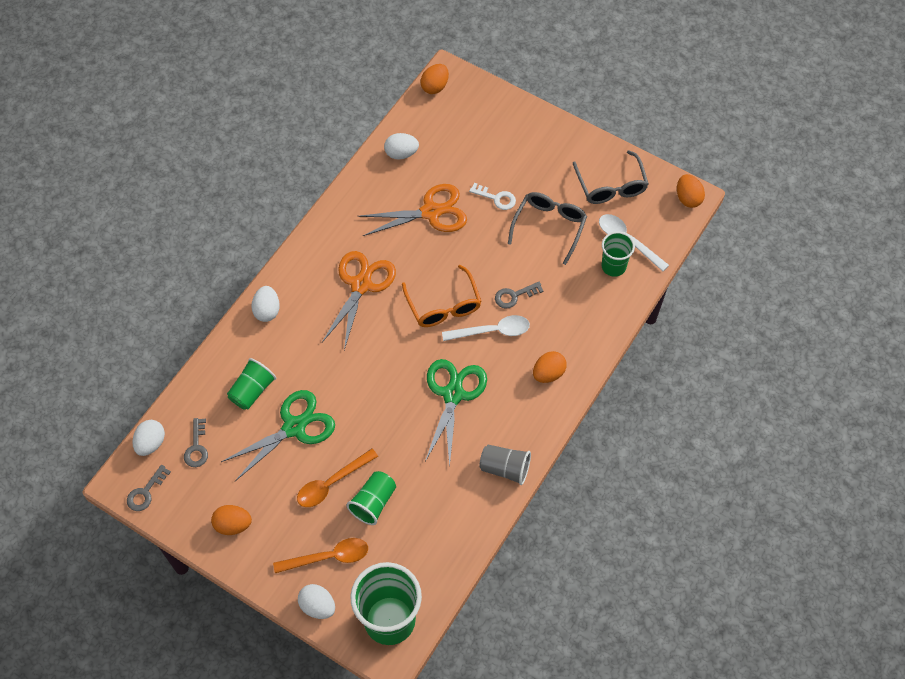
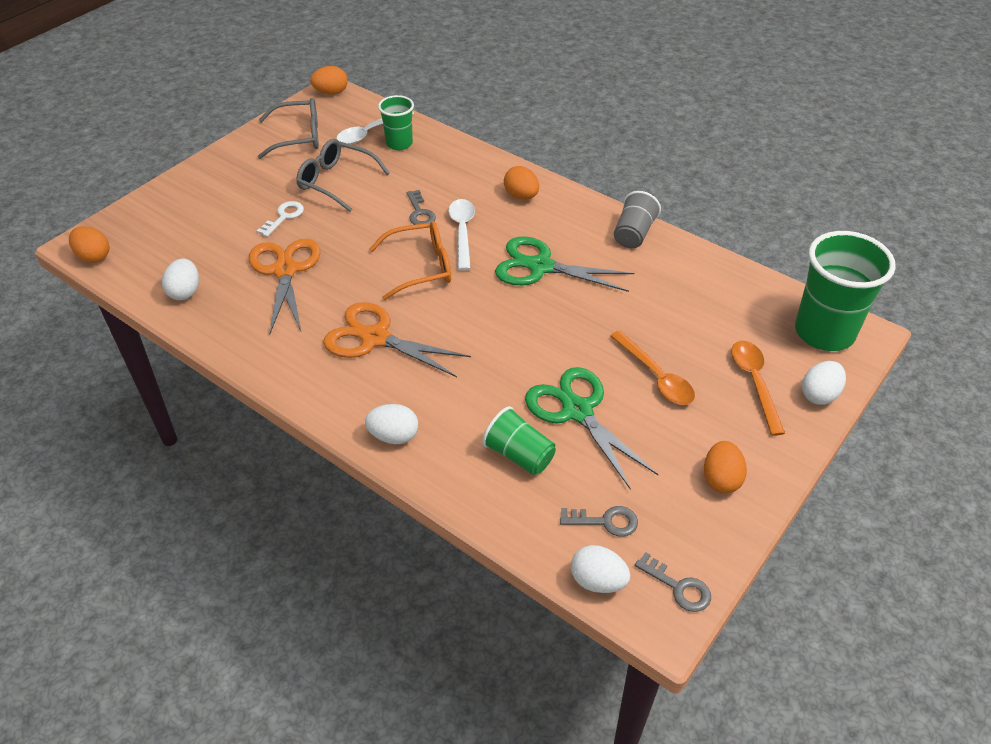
camera: 85 degrees left, 15 degrees down
green cup [346,471,396,525] -> none

